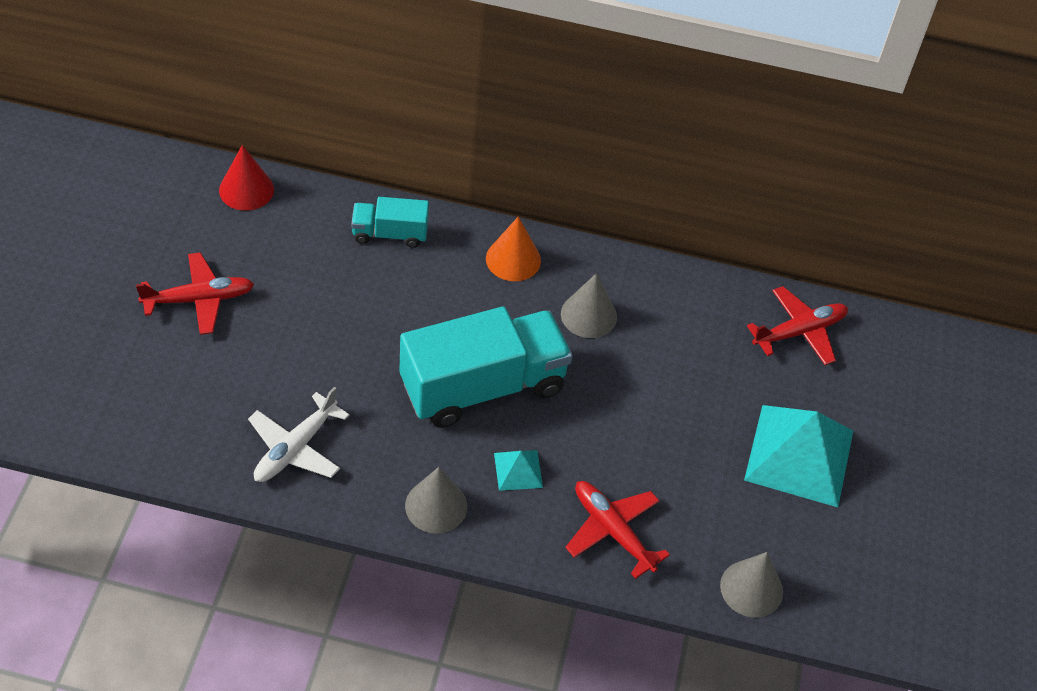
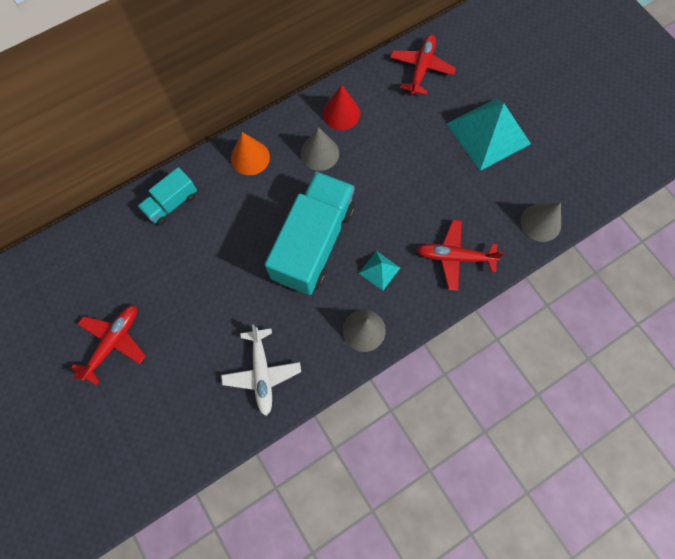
camera: 40 degrees left, 20 degrees up
red cone [219,145,274,211] -> red cone moved to [322,85,360,130]

